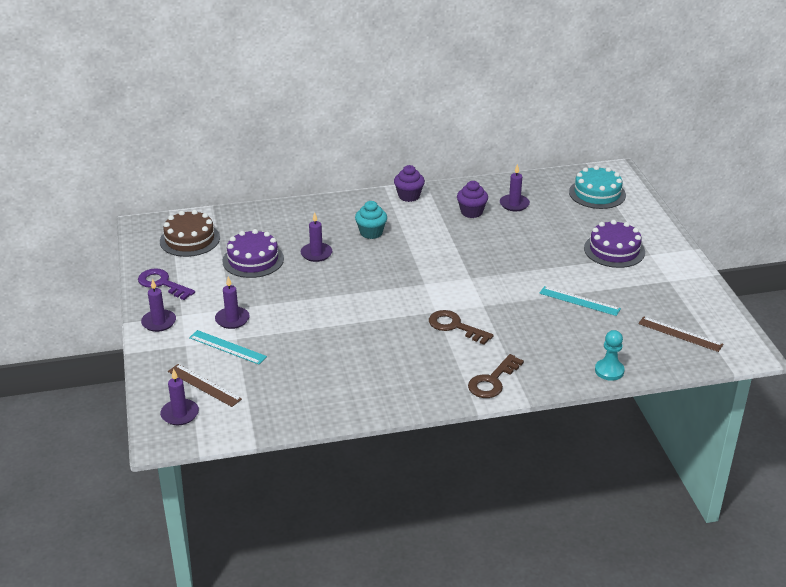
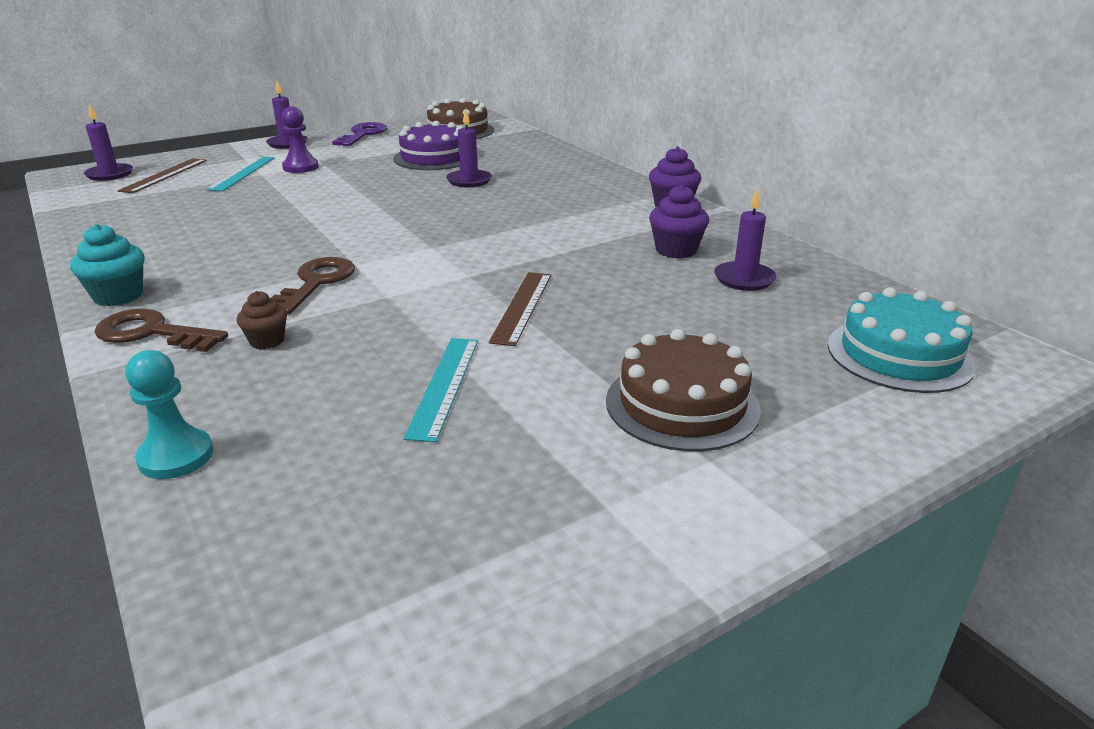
camera: 70 degrees right, 5 degrees down
purple candle [215,277,250,329] -> purple pawn [282,107,319,173]
turquoise cupcake [355,201,387,239] -> turquoise cupcake moved to [70,224,144,306]
purple cake [584,220,645,268] -> brown cake [606,329,761,451]
brown ruler [638,317,723,352] -> brown ruler moved to [489,272,551,346]
none -> brown cupcake [237,291,287,349]

